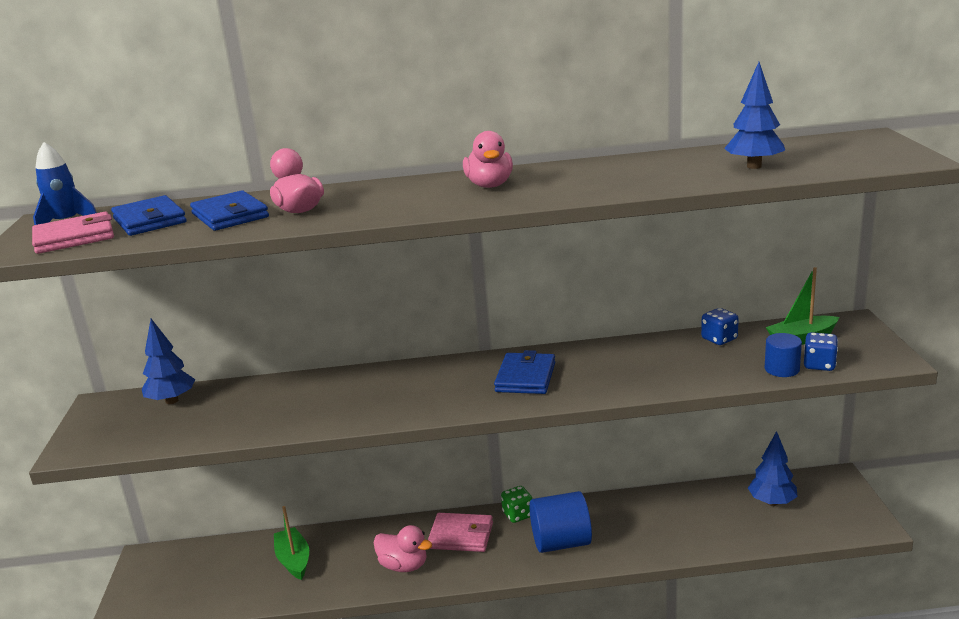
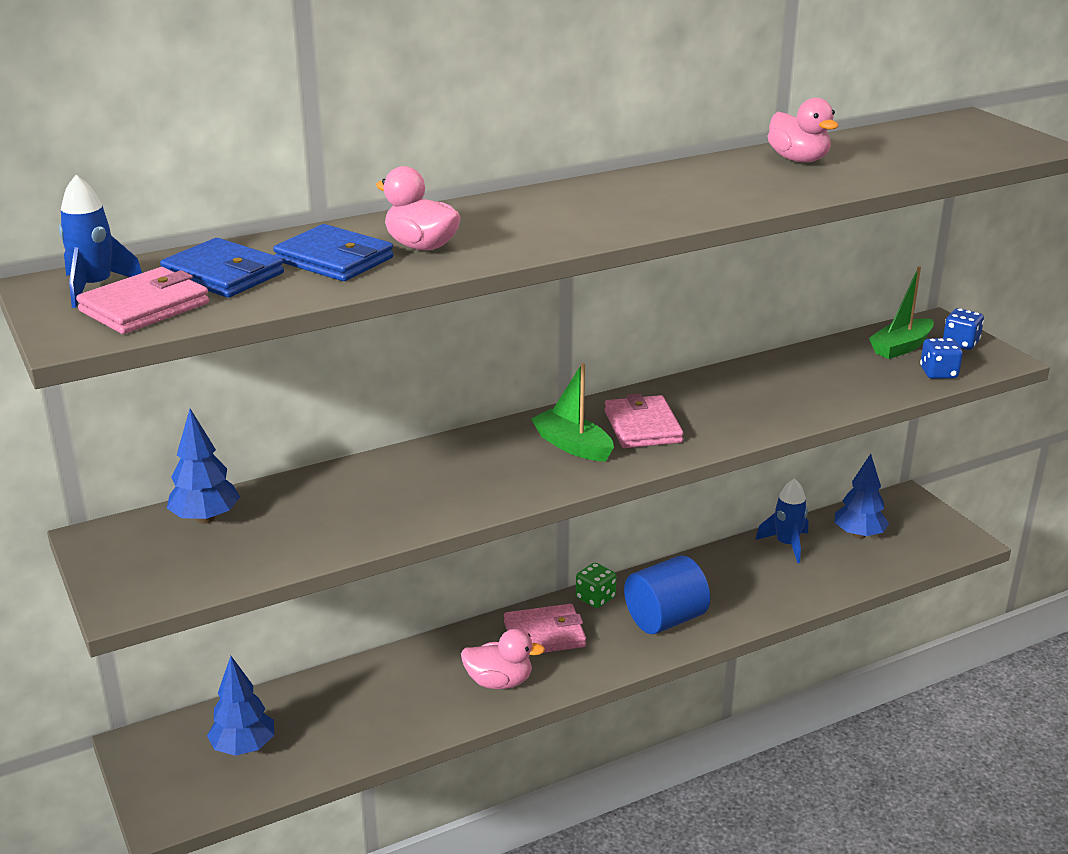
camera: 25 degrees left, 5 degrees up
green boat [274,506,309,580] -> green boat moved to [531,363,614,462]
pink duck [463,131,513,188] -> pink duck moved to [768,98,838,162]
blue wallet [494,350,555,394] -> pink wallet [605,394,684,448]
blue dice [701,308,739,345] -> blue dice moved to [943,308,984,350]
blue tree [724,62,785,169] -> blue tree moved to [207,656,274,756]
blue cylinder [765,333,802,377] -> none
none -> blue rocket [755,478,808,563]

